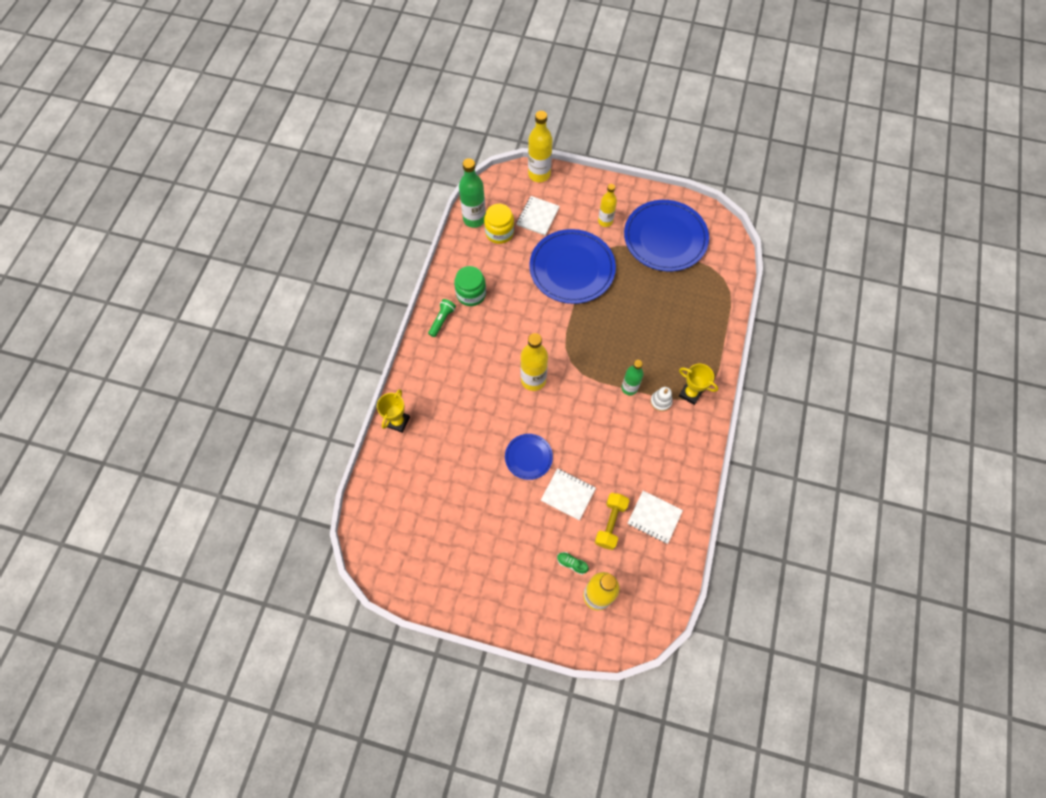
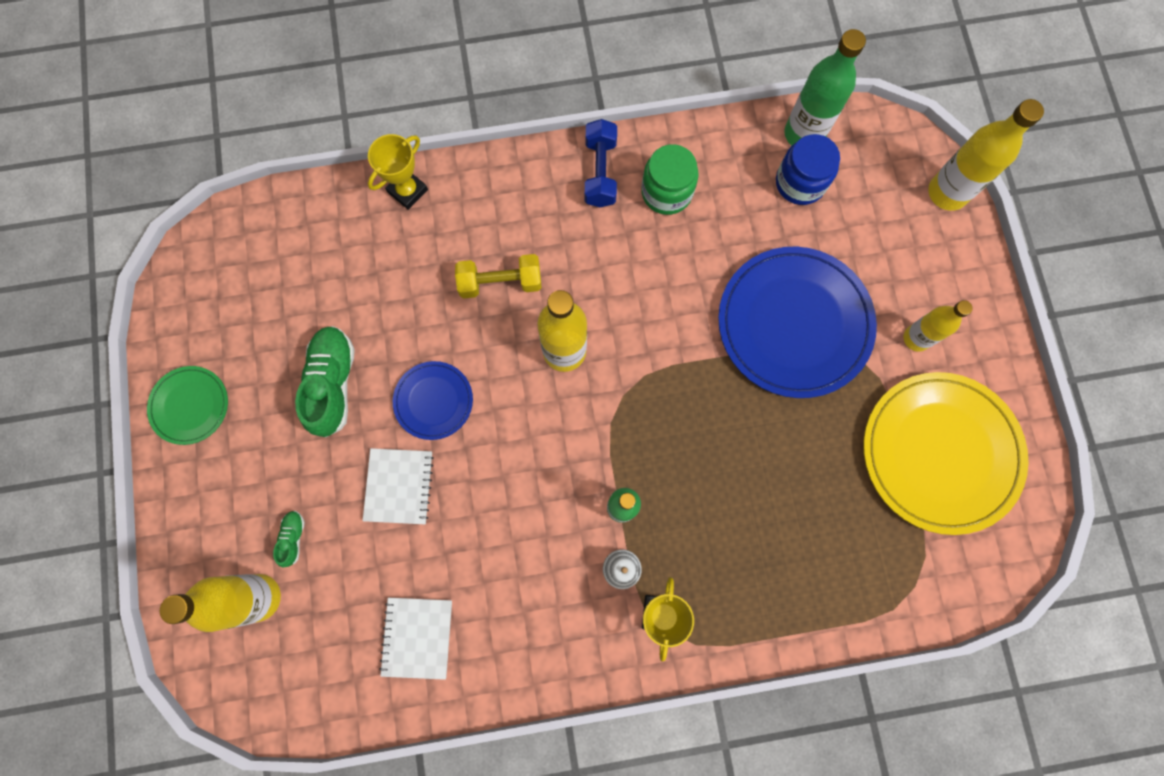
camera: 65 degrees right, 10 degrees up
yellow trophy [377,389,410,433] -> yellow trophy turned 45 degrees counterclockwise [368,134,428,210]
green flashlight [428,299,456,337] -> blue dumbbell [585,119,617,207]
yellow jar [484,204,514,244] -> blue jar [776,134,840,205]
white notebook [516,196,560,236] -> none
yellow dumbbell [595,493,629,550] -> yellow dumbbell moved to [455,254,542,298]
blue plate [624,200,709,272] -> yellow plate [863,372,1029,535]
none -> green plate [147,366,228,445]
none -> green shoe [295,326,355,437]

